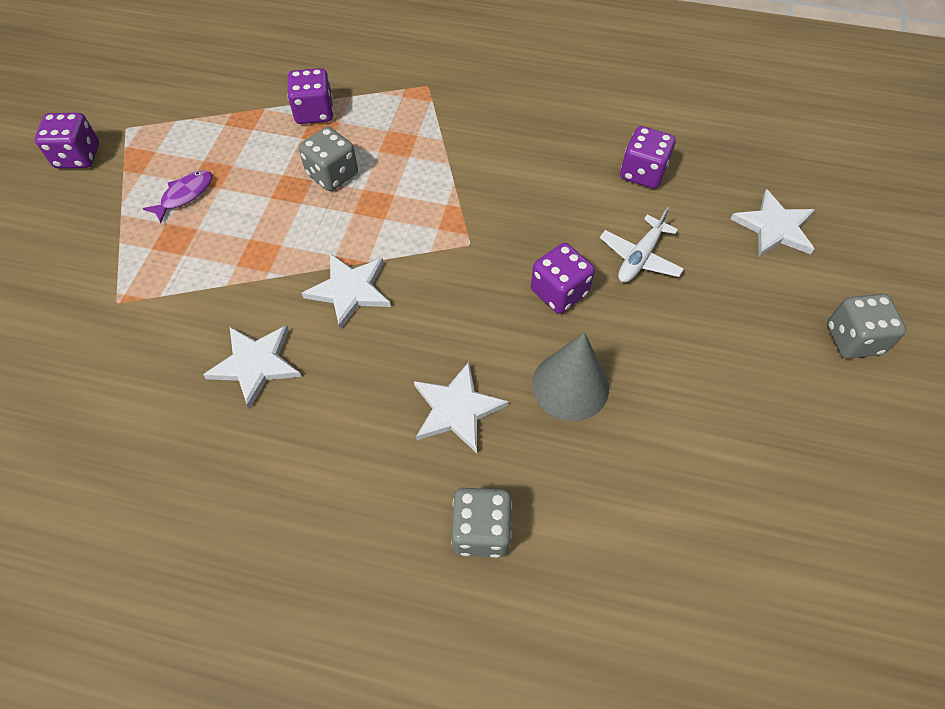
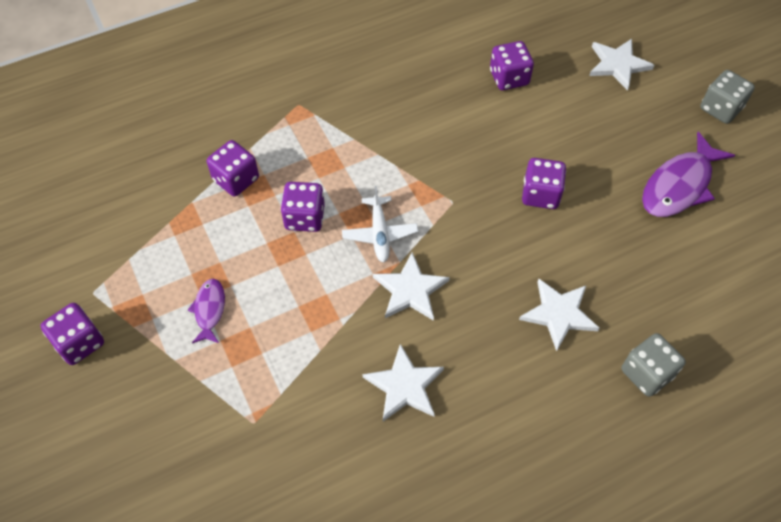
camera: 40 degrees left, 0 degrees up
grey dice [299,127,358,191] -> purple dice [281,182,325,232]
grey cone [532,332,609,421] -> none
white plane [600,207,684,283] -> white plane moved to [342,186,418,262]
none -> purple fish [642,132,735,217]

